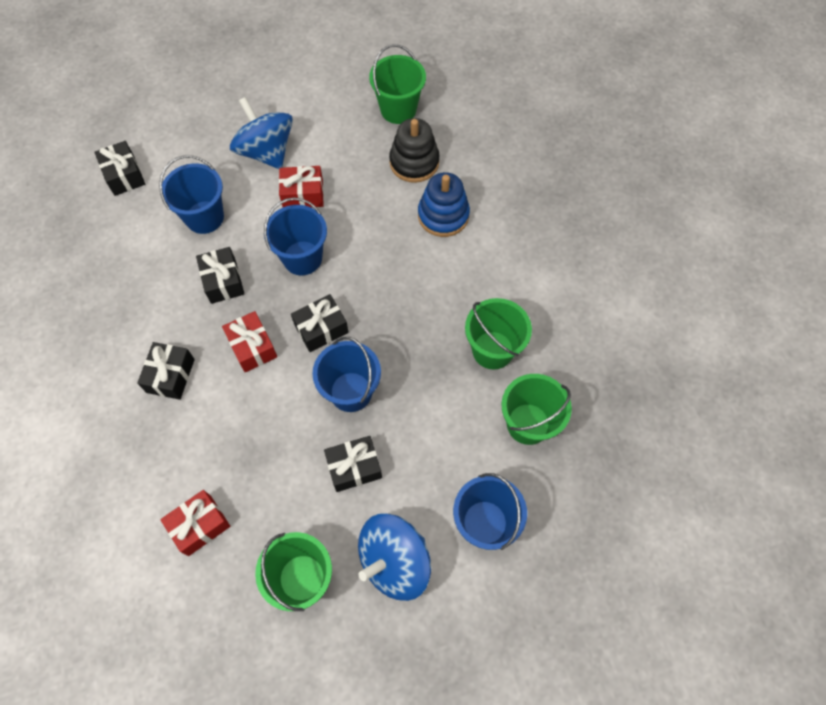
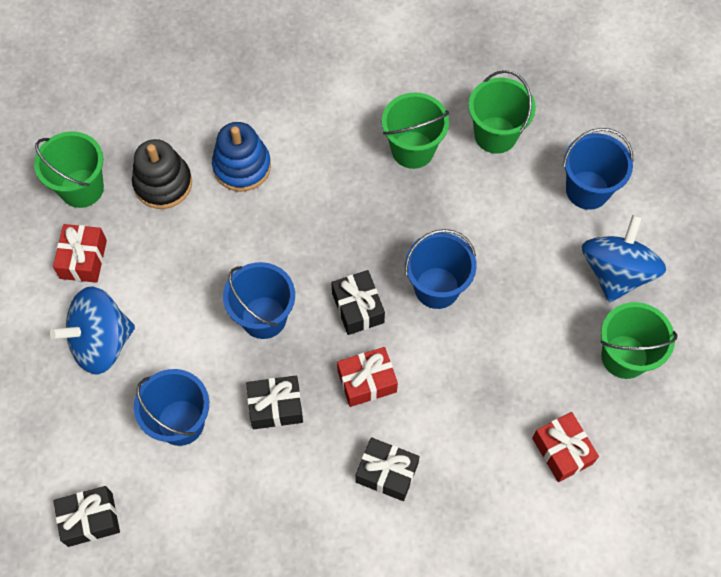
camera: 80 degrees left, 0 degrees up
red gift [279,166,324,207] -> red gift moved to [53,224,107,283]
black gift [324,436,382,492] -> none
blue spinning top [358,514,431,601] -> blue spinning top turned 135 degrees counterclockwise [582,214,666,302]

